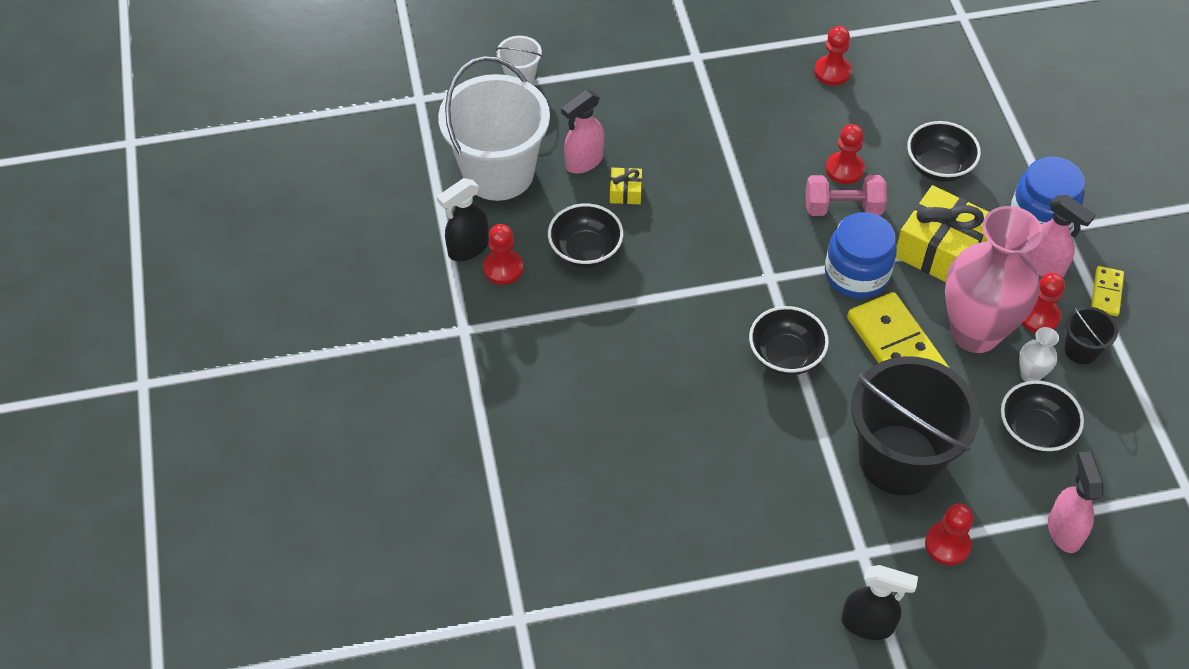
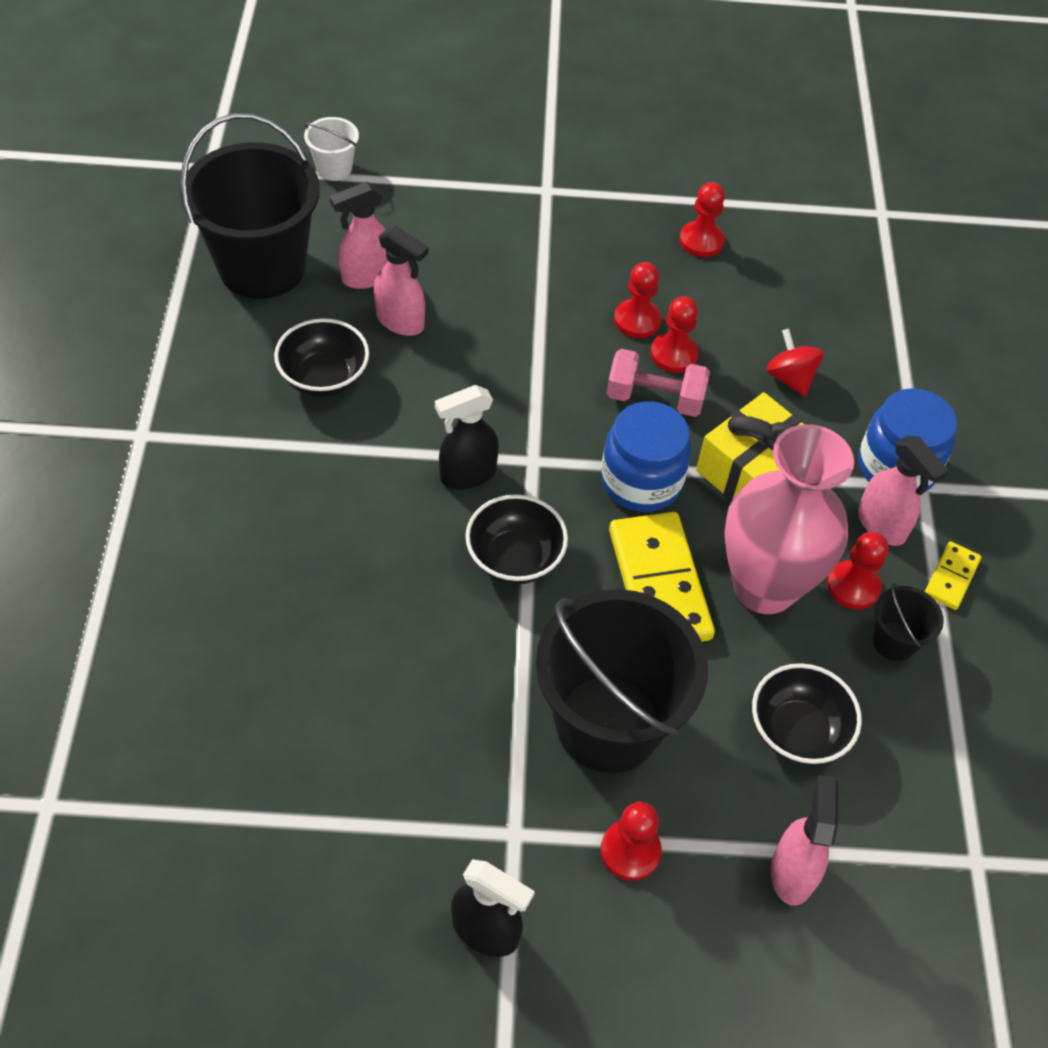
camera: 10 degrees right, 0 degrees up
black spray bottle [437,178,489,261] -> black spray bottle moved to [435,385,499,489]
white bucket [438,56,550,201] -> black bucket [180,113,320,299]
red pawn [483,224,523,285] -> red pawn moved to [614,262,661,338]
yellow gift [610,168,642,204] -> pink spray bottle [374,225,428,336]
black bowl [907,121,981,182] -> red spinning top [766,328,824,397]
white vase [1019,327,1059,382] -> none

